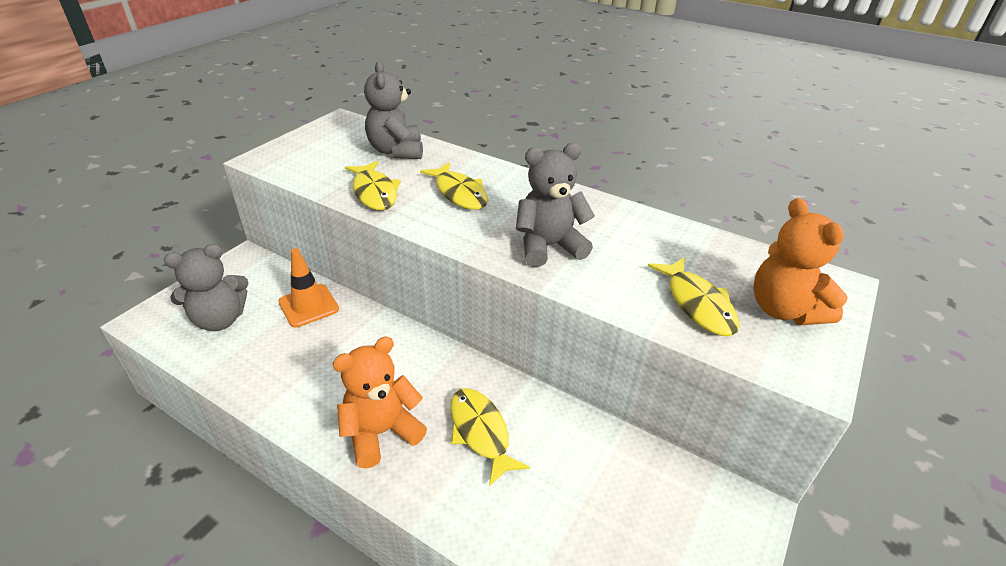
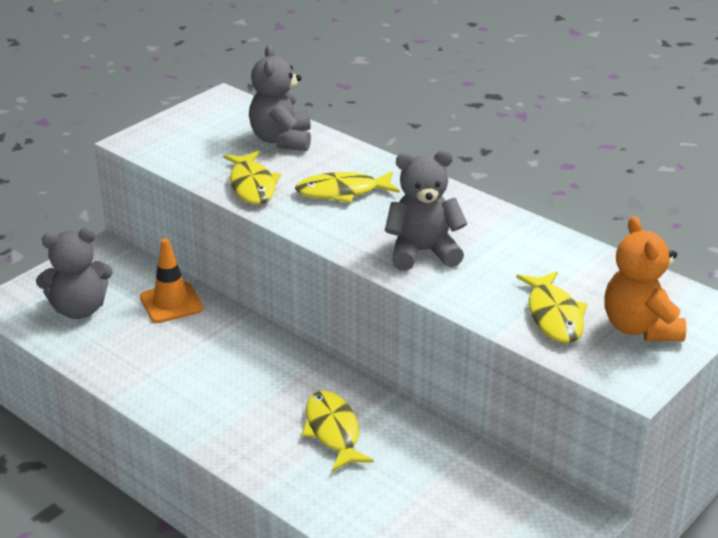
camera: 10 degrees right, 5 degrees down
orange teddy bear [333,337,427,469] -> none
yellow fish [420,162,488,210] -> yellow fish turned 105 degrees clockwise [295,171,400,203]

